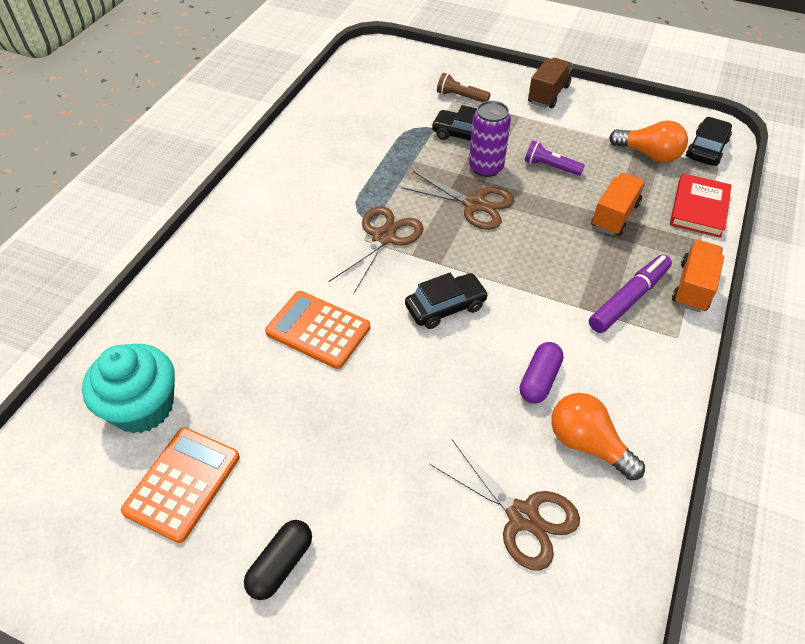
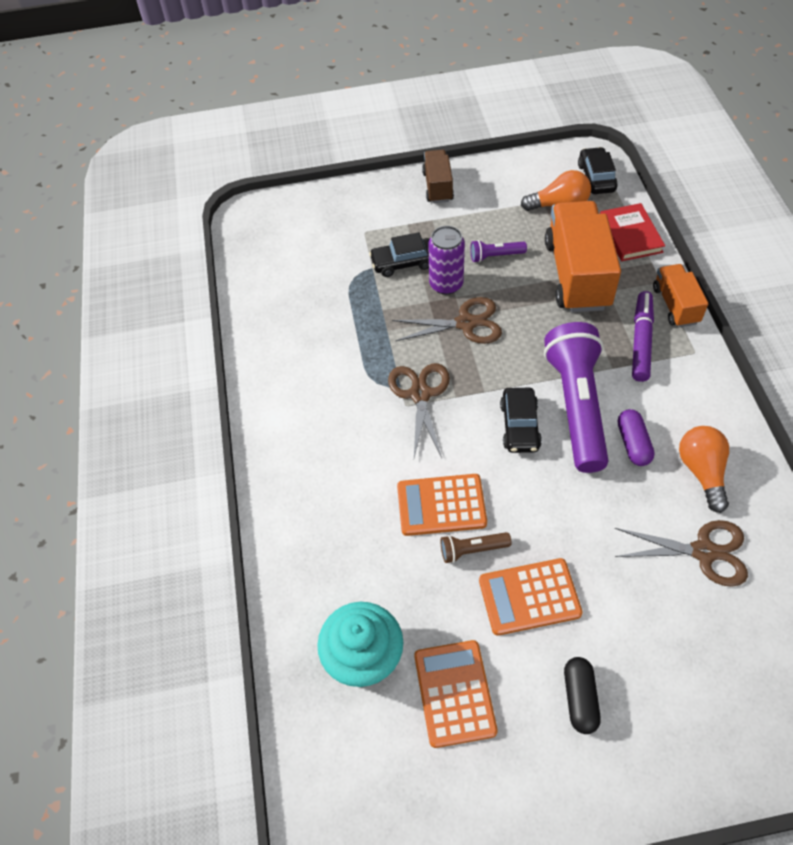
camera: 30 degrees left, 5 degrees up
black car [405,273,489,329] -> black car turned 150 degrees clockwise [500,388,542,453]
brown flashlight [437,73,491,102] -> brown flashlight moved to [440,532,512,563]
orange light bulb [551,393,645,480] -> orange light bulb turned 75 degrees clockwise [679,426,729,513]
orange truck [591,173,646,236] -> orange truck [545,201,621,312], size x1.84
none -> orange calculator [479,558,583,636]
none -> purple flashlight [544,322,609,473]

